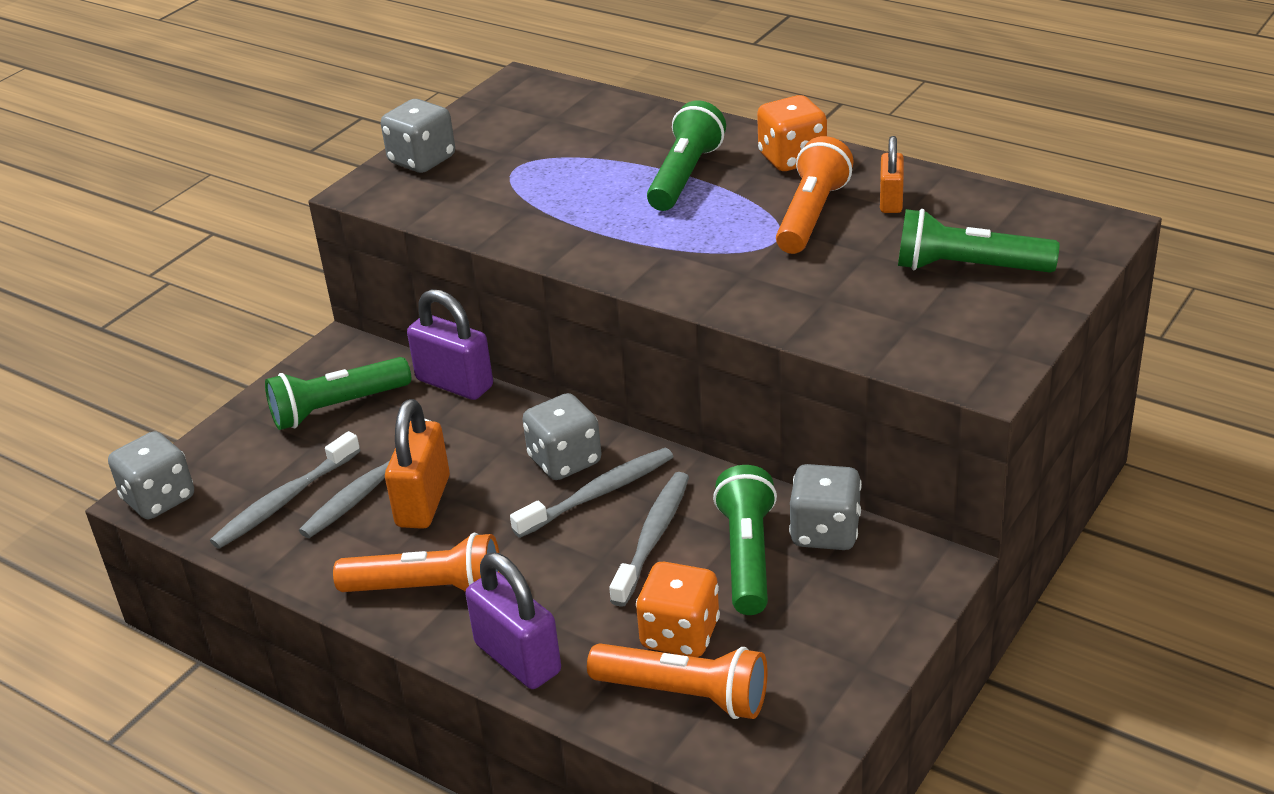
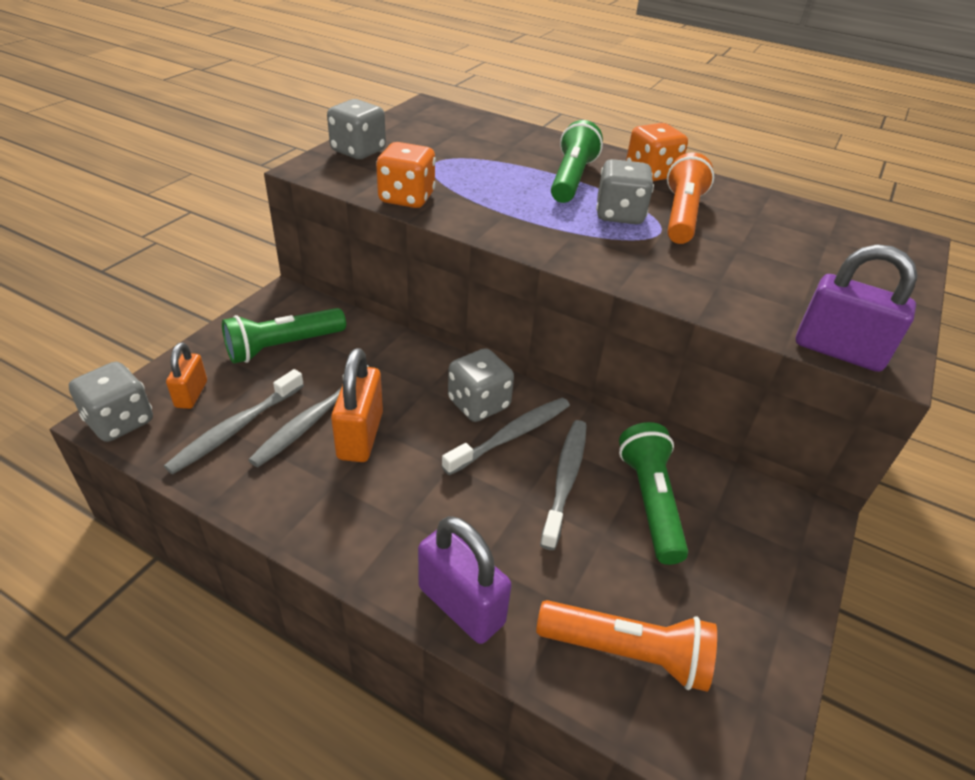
camera: 10 degrees left, 5 degrees up
orange flashlight [333,533,500,592] -> none
purple padlock [407,289,493,400] -> purple padlock moved to [796,244,917,372]
orange dice [636,562,720,657] -> orange dice moved to [376,142,436,208]
grey dice [789,464,862,550] -> grey dice moved to [596,159,654,224]
orange padlock [880,136,904,213] -> orange padlock moved to [166,342,207,409]
green flashlight [898,209,1059,273] -> none

